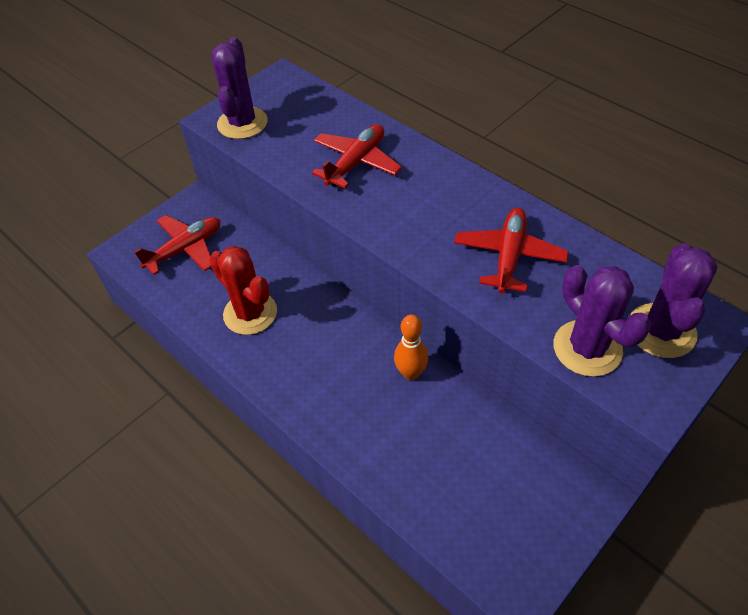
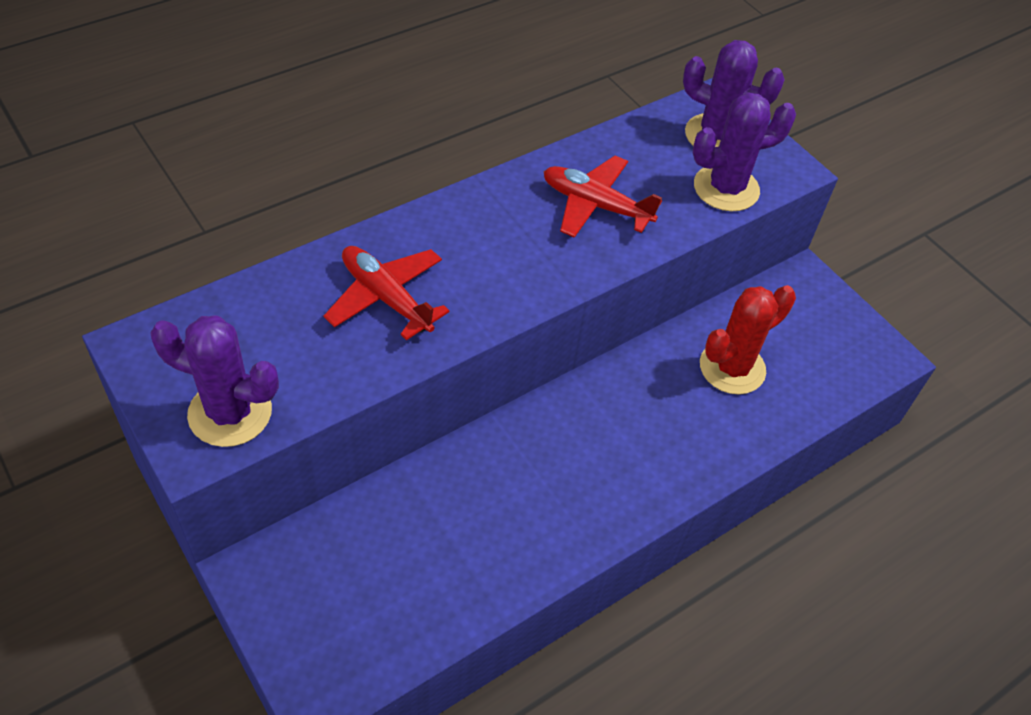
camera: 85 degrees left, 0 degrees up
red plane [134,215,220,275] -> none
red cactus [209,246,277,335] -> red cactus moved to [700,285,796,395]
orange bowling pin [394,314,428,380] -> none

